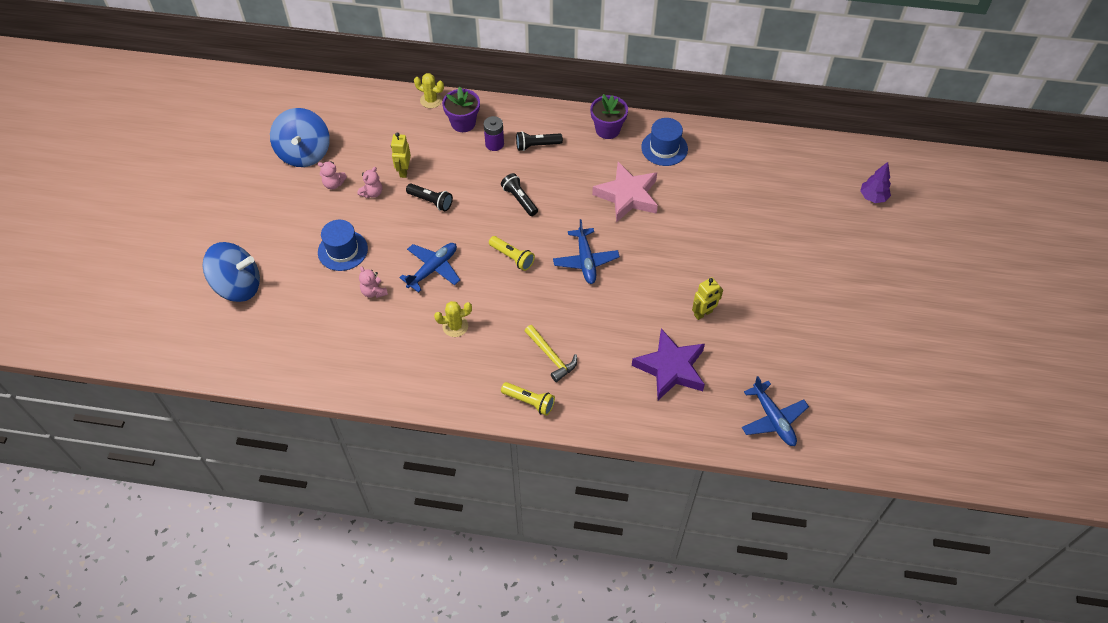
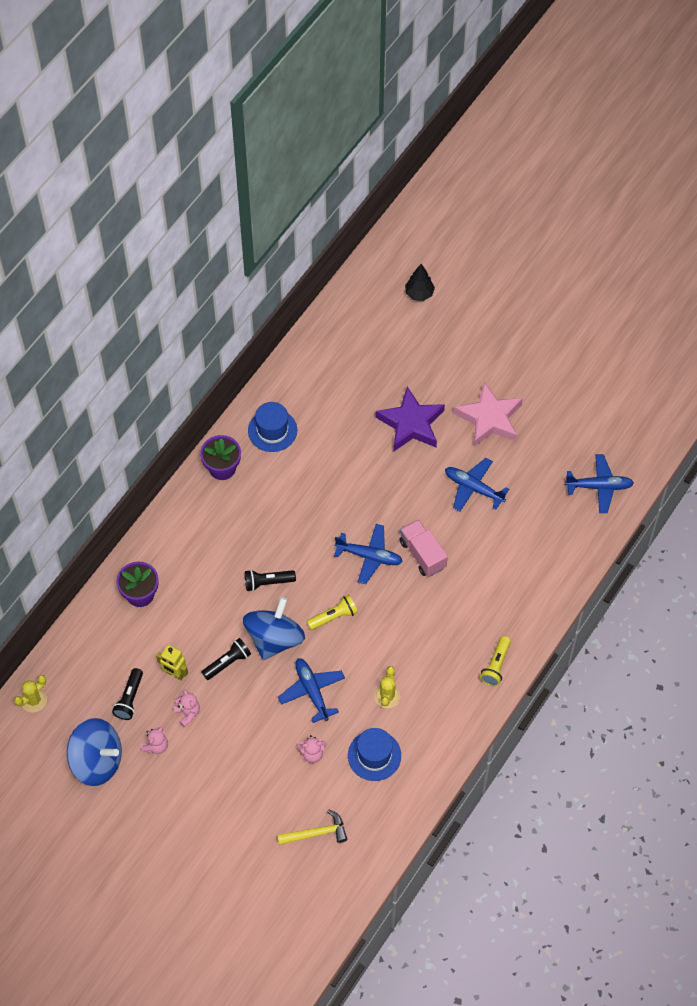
camera: 65 degrees left, 5 degrees up
blue spinning top [203,242,260,302] -> blue spinning top moved to [243,597,305,660]
blue hat [318,220,368,271] -> blue hat moved to [348,728,401,781]
yellow cactus [414,73,444,108] -> yellow cactus moved to [14,675,47,712]
purple battery [484,116,504,151] -> none
yellow flashlight [501,382,555,416] -> yellow flashlight turned 150 degrees clockwise [480,636,511,686]
black flashlight [516,131,563,151] -> black flashlight moved to [112,668,143,720]
yellow hammer [525,325,577,382] -> yellow hammer moved to [277,809,347,845]
pink star [592,162,658,223] -> pink star moved to [454,382,523,447]
purple star [632,328,705,400] -> purple star moved to [376,386,445,451]
yellow robot [692,277,723,320] -> blue plane [445,458,509,511]
purple tree [860,162,891,203] -> black tree [405,264,435,301]
none -> pink truck [400,519,448,577]

